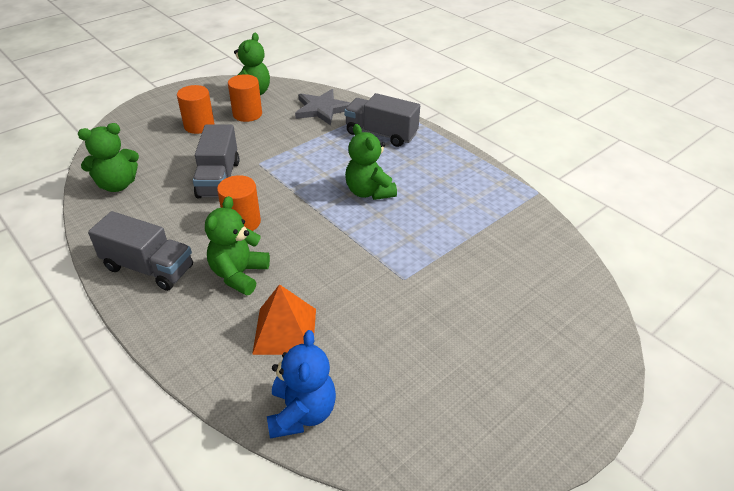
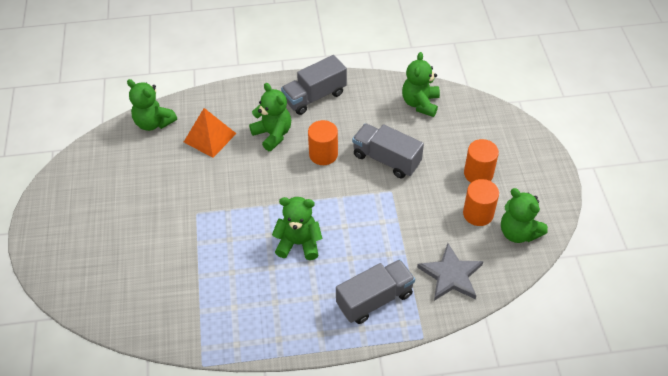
camera: 125 degrees right, 10 degrees up
blue teddy bear [267,330,336,438] -> green teddy bear [127,79,177,131]

